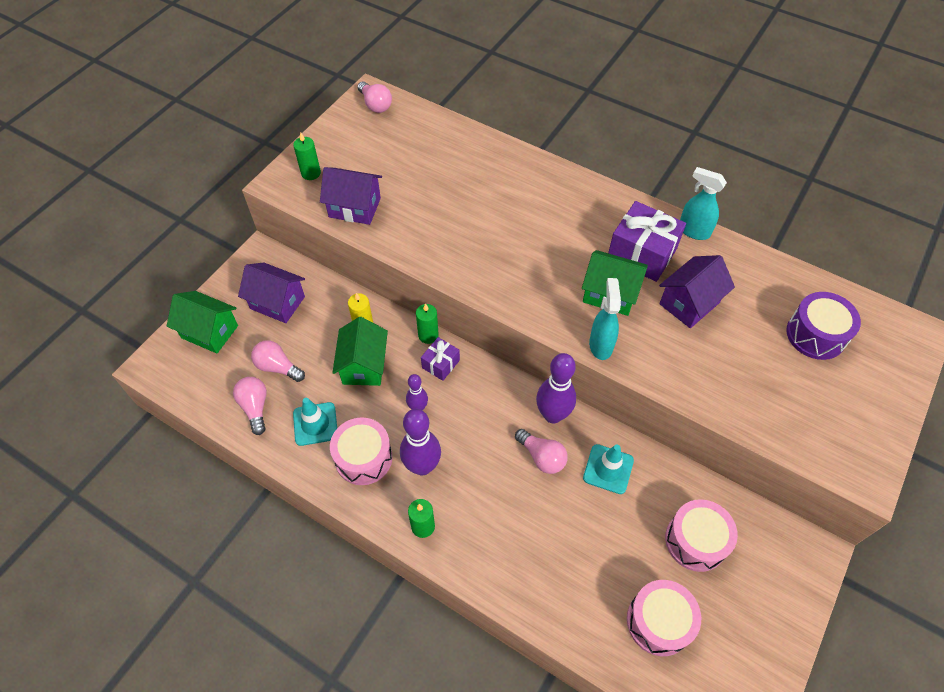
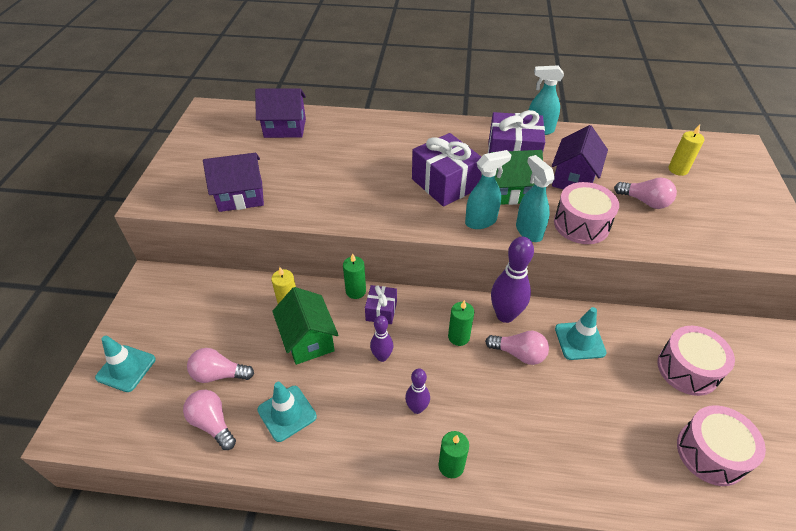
camera: 25 degrees left, 10 degrees down
green house [167,291,238,354] -> turquoise traffic cone [95,336,156,392]
purple house [238,263,305,323] -> purple house moved to [255,88,306,138]
green candle [293,132,321,180] -> green candle moved to [448,300,474,346]
pink drum [330,417,392,485] -> pink drum moved to [554,182,619,244]
pink light bulb [357,81,392,113] -> pink light bulb moved to [614,178,677,209]
purple bowling pin [400,409,441,476] -> purple bowling pin [405,369,430,414], size x0.57
purple drum [786,292,861,360] -> yellow candle [668,125,704,176]
none -> purple gift [412,133,482,206]
none -> turquoise spray bottle [465,150,511,229]

